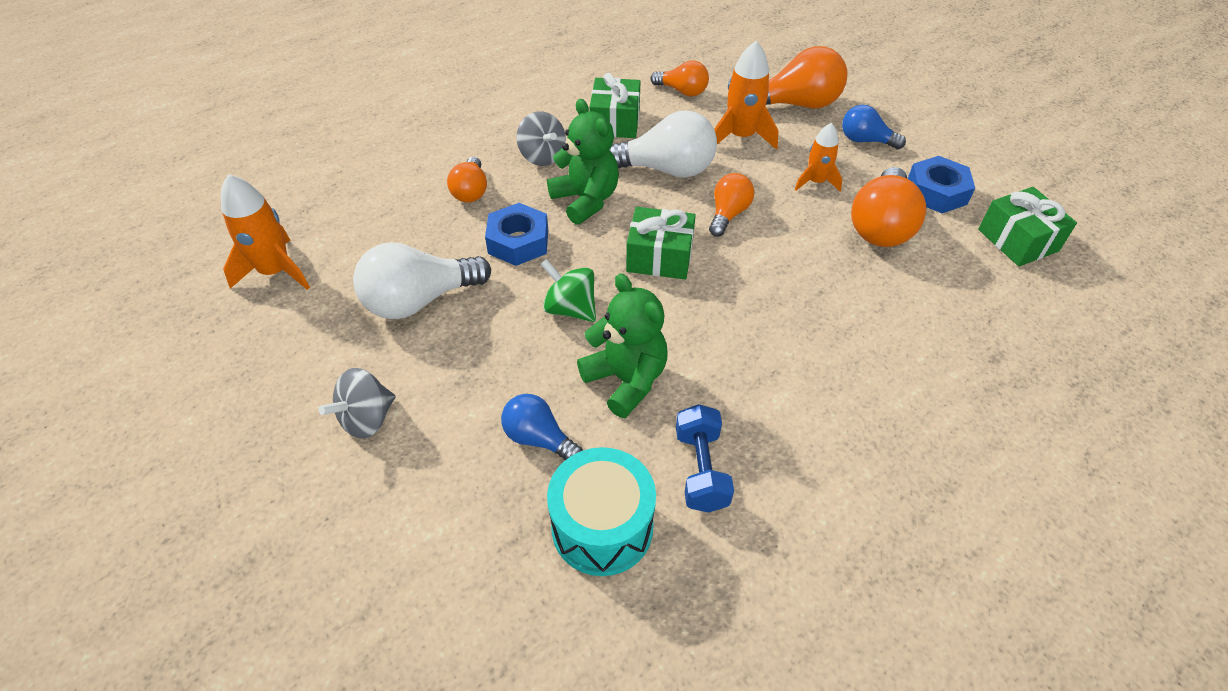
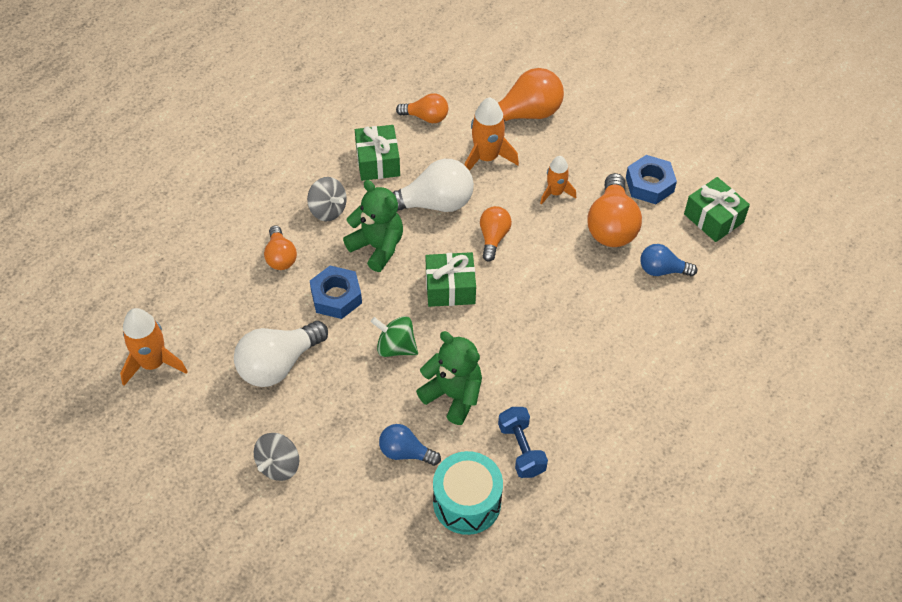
camera: 15 degrees left, 5 degrees up
blue light bulb [842,105,906,149] -> blue light bulb moved to [640,244,697,276]

